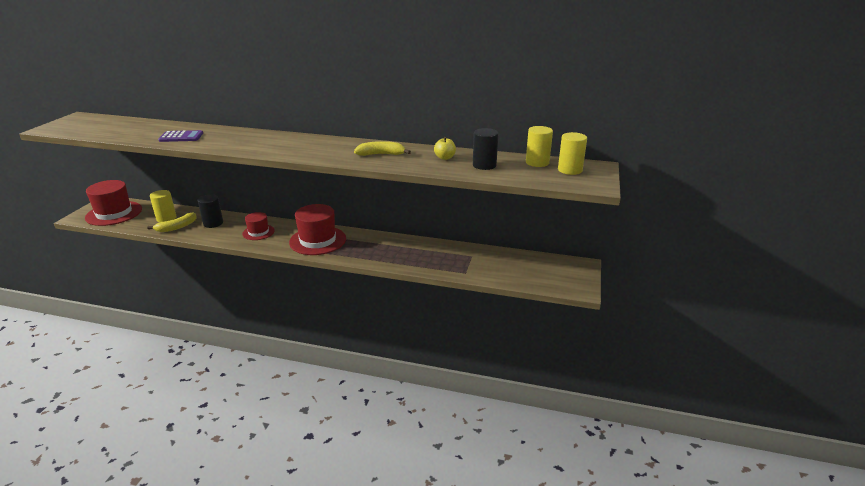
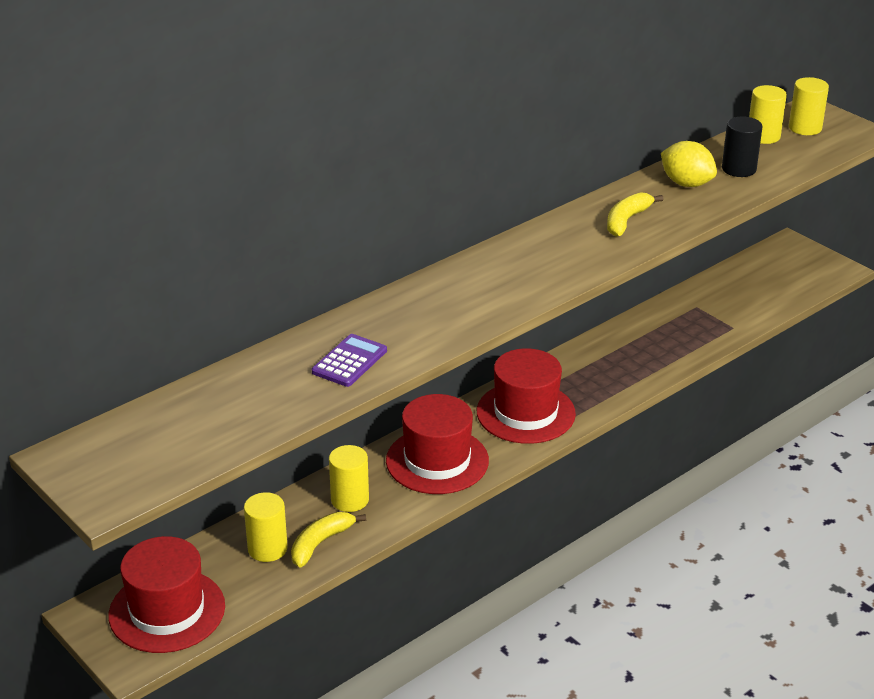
camera: 55 degrees left, 5 degrees up
yellow banana [147,212,197,232] -> yellow banana turned 135 degrees counterclockwise [291,512,366,567]
black cylinder [198,194,223,228] -> yellow cylinder [329,445,369,512]
red hat [242,212,275,240] -> red hat [386,394,489,494], size x1.75
yellow apple [434,137,456,160] -> yellow lemon [661,141,717,187]

